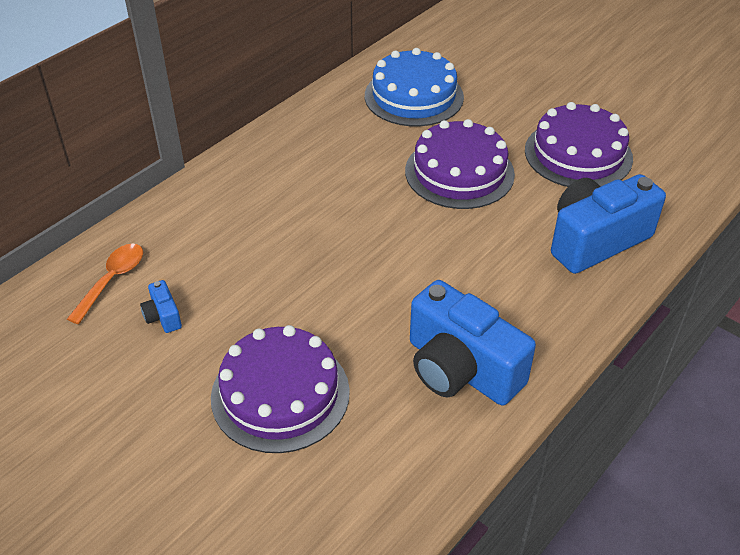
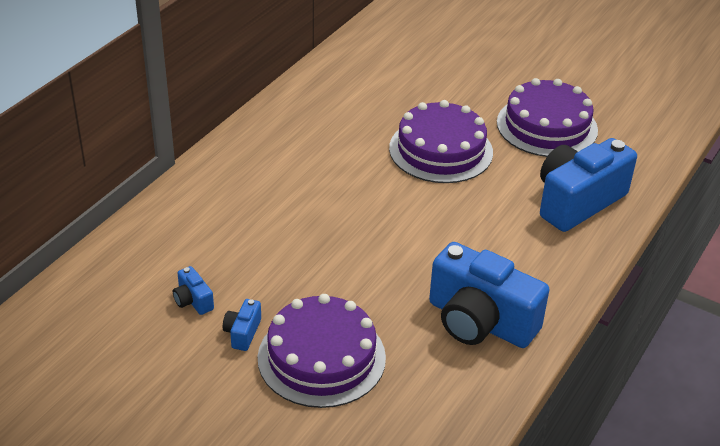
camera: 10 degrees left, 5 degrees down
orange spoon [67,244,143,324] -> none
blue cake [365,48,464,126] -> none
none -> blue camera [223,299,261,351]

